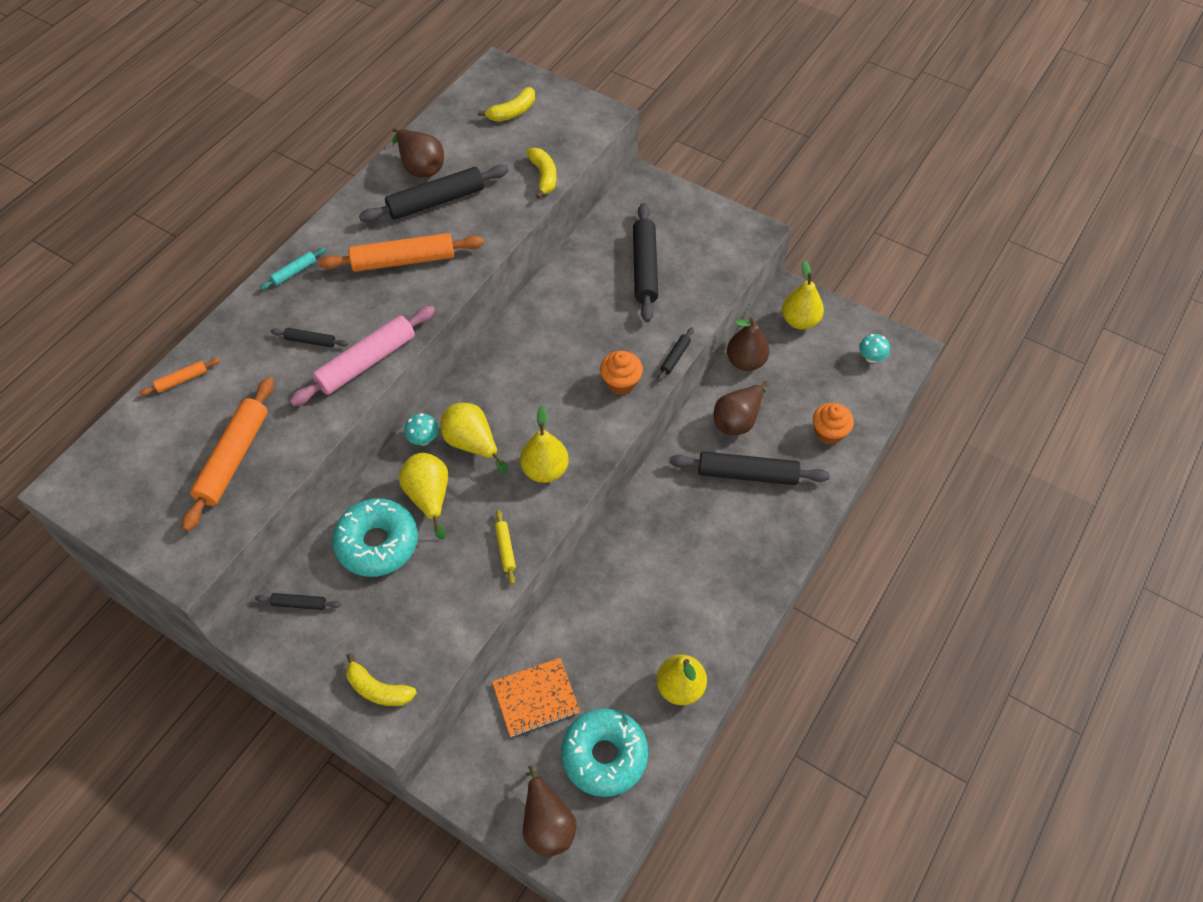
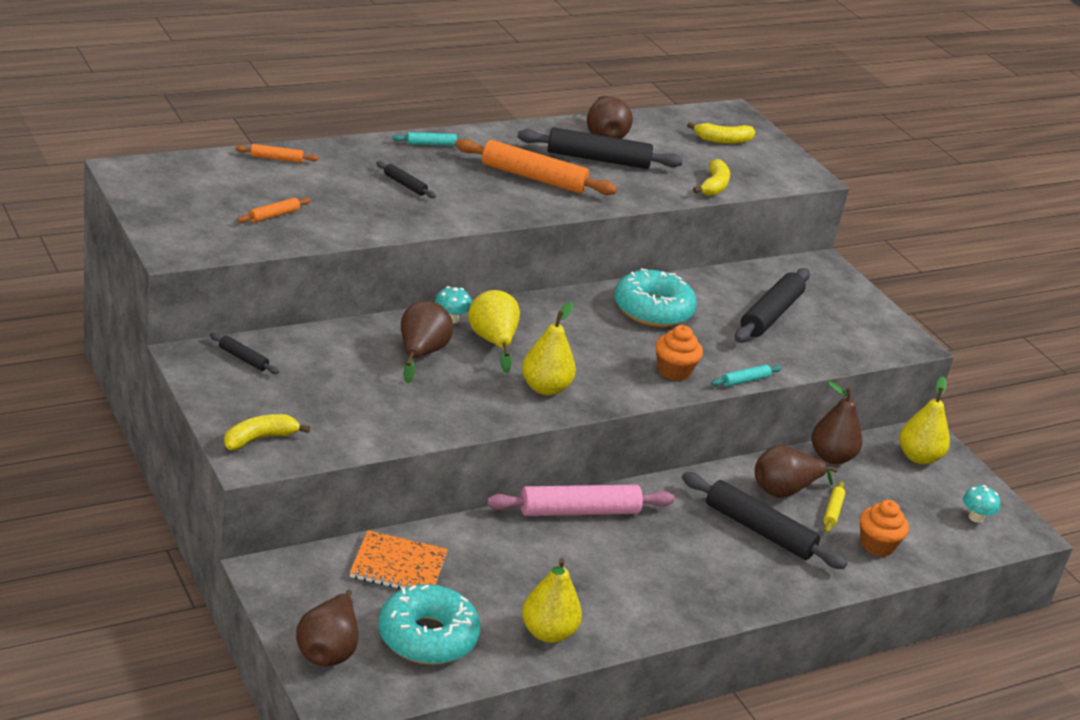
camera: 25 degrees right, 25 degrees down
orange rolling pin [182,377,274,531] -> orange rolling pin [237,198,311,223], size x0.47
pink rolling pin [289,306,435,406] -> pink rolling pin moved to [487,485,675,516]
turquoise donut [332,498,418,577] -> turquoise donut moved to [614,268,697,327]
yellow banana [346,653,417,706] -> yellow banana turned 90 degrees clockwise [224,414,310,450]
yellow pear [399,453,448,540] -> brown pear [401,301,453,383]
yellow rolling pin [495,510,516,584] -> yellow rolling pin moved to [823,481,845,533]
black rolling pin [657,327,694,382] -> turquoise rolling pin [711,365,782,387]

